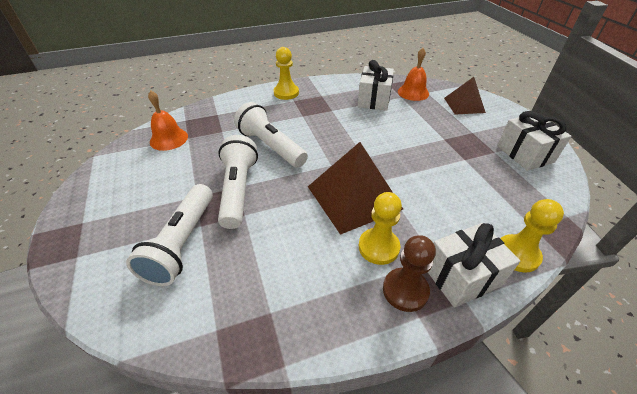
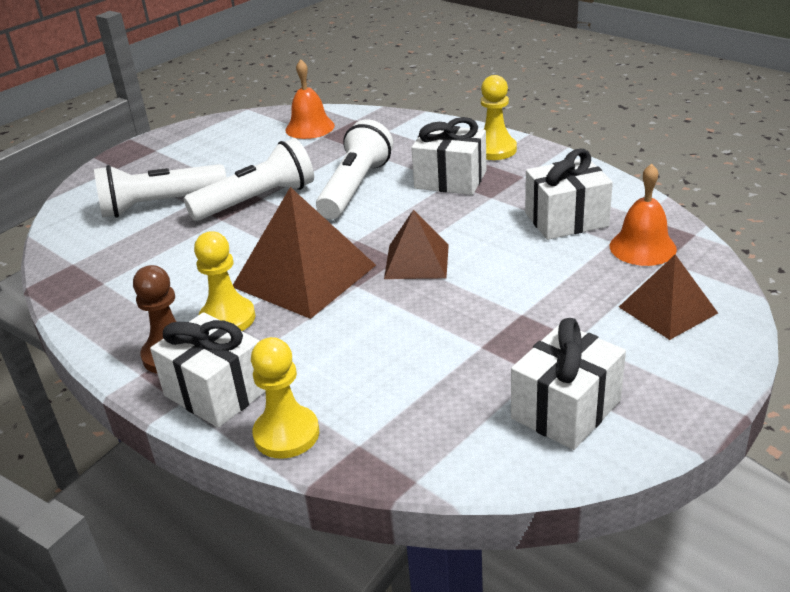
camera: 65 degrees right, 10 degrees down
none -> brown pyramid [384,210,449,279]
none -> white gift [411,117,486,195]

